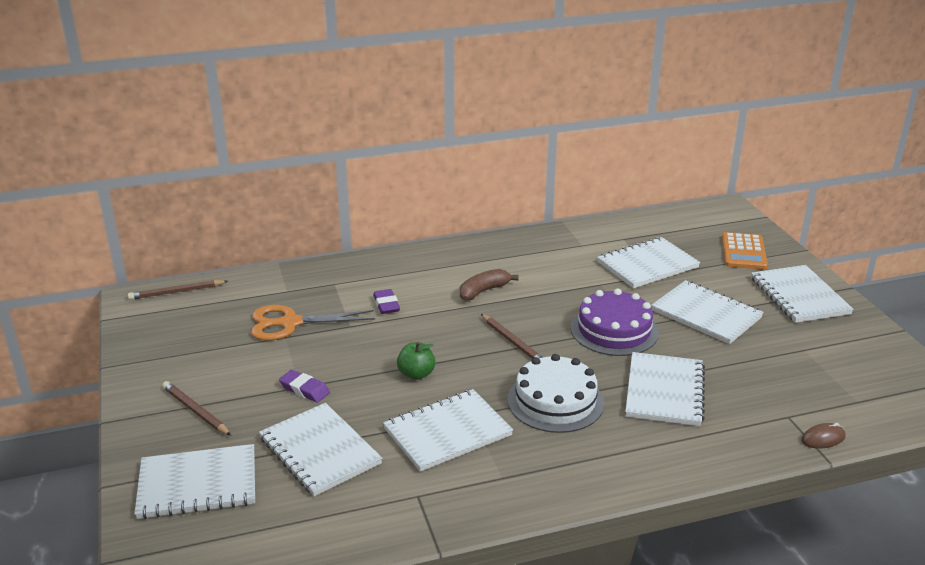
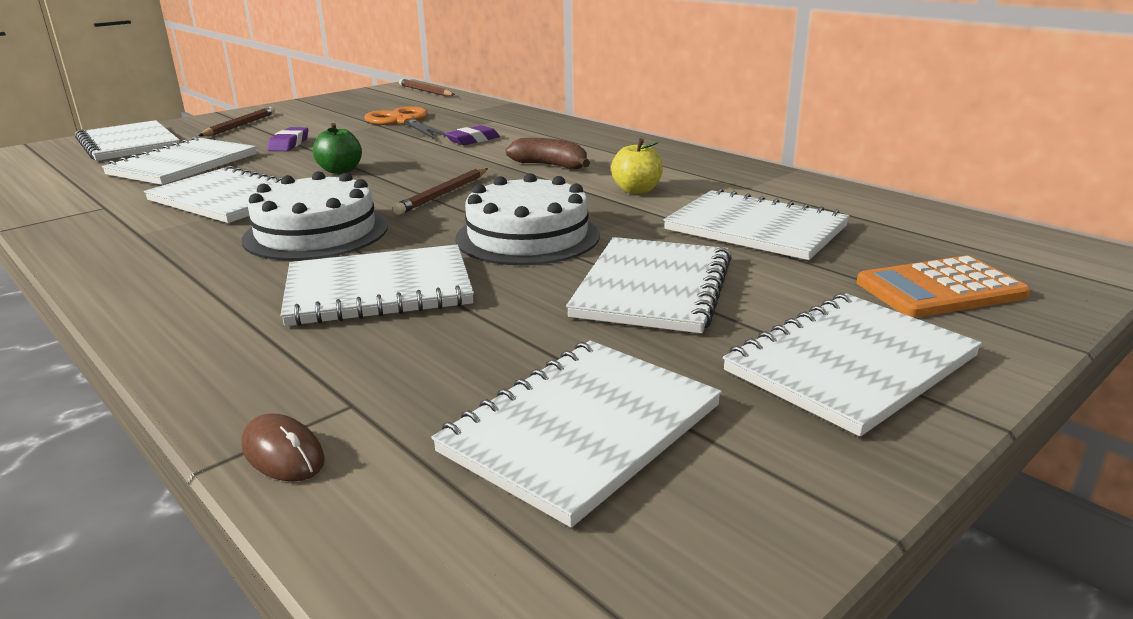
camera: 65 degrees right, 5 degrees down
purple cake [571,289,659,356] -> white cake [455,173,600,265]
none -> white notebook [431,341,722,528]
none -> yellow apple [611,138,663,194]

